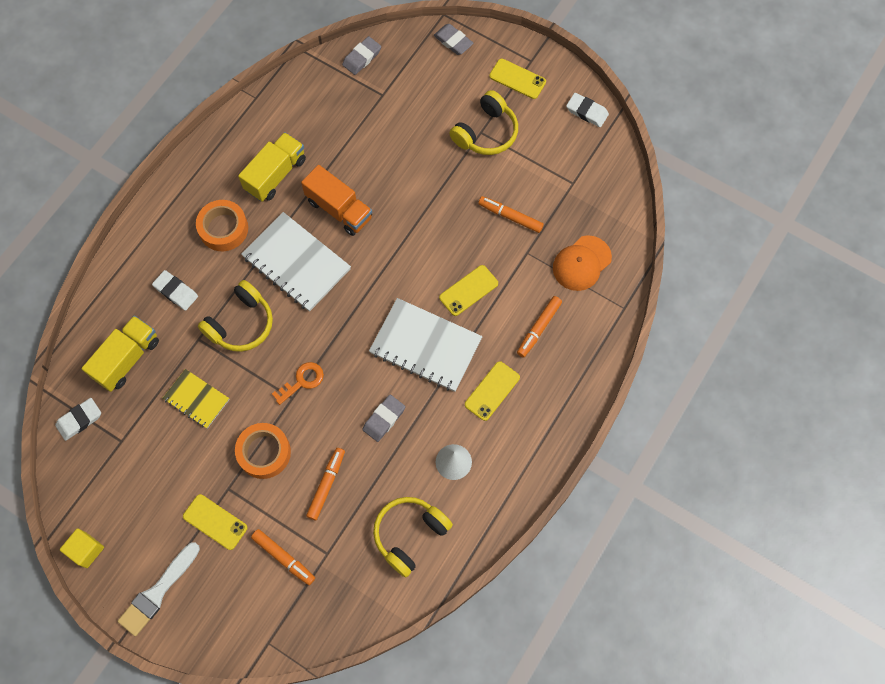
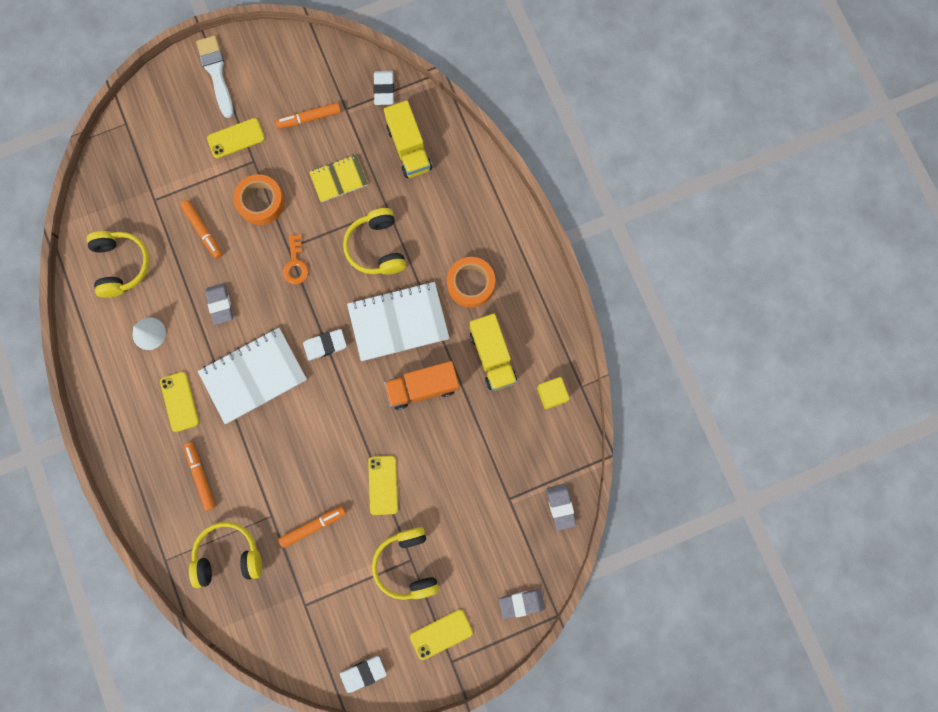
camera: 125 degrees right, 10 degrees up
yellow cube [60,528,104,568] -> yellow cube moved to [537,377,570,409]
white eraser [152,270,198,311] -> white eraser moved to [303,329,347,361]
orange marker [251,529,315,585] -> orange marker moved to [275,102,341,129]
yellow phone [439,265,498,316] -> yellow phone moved to [368,456,398,515]
orange cap [553,235,612,291] -> yellow headphones [189,522,262,588]

